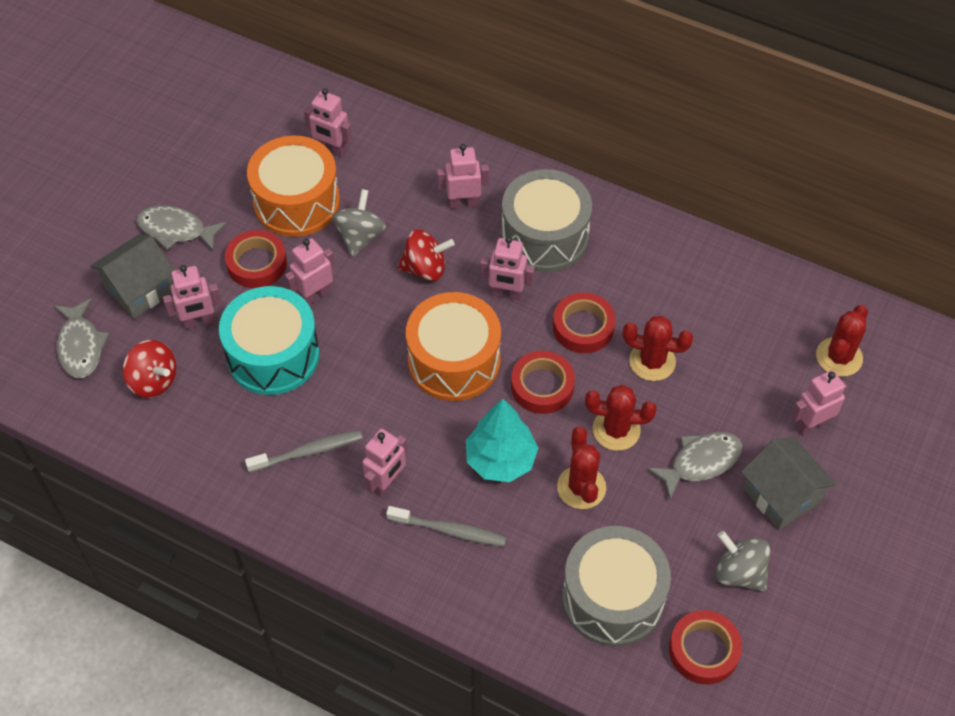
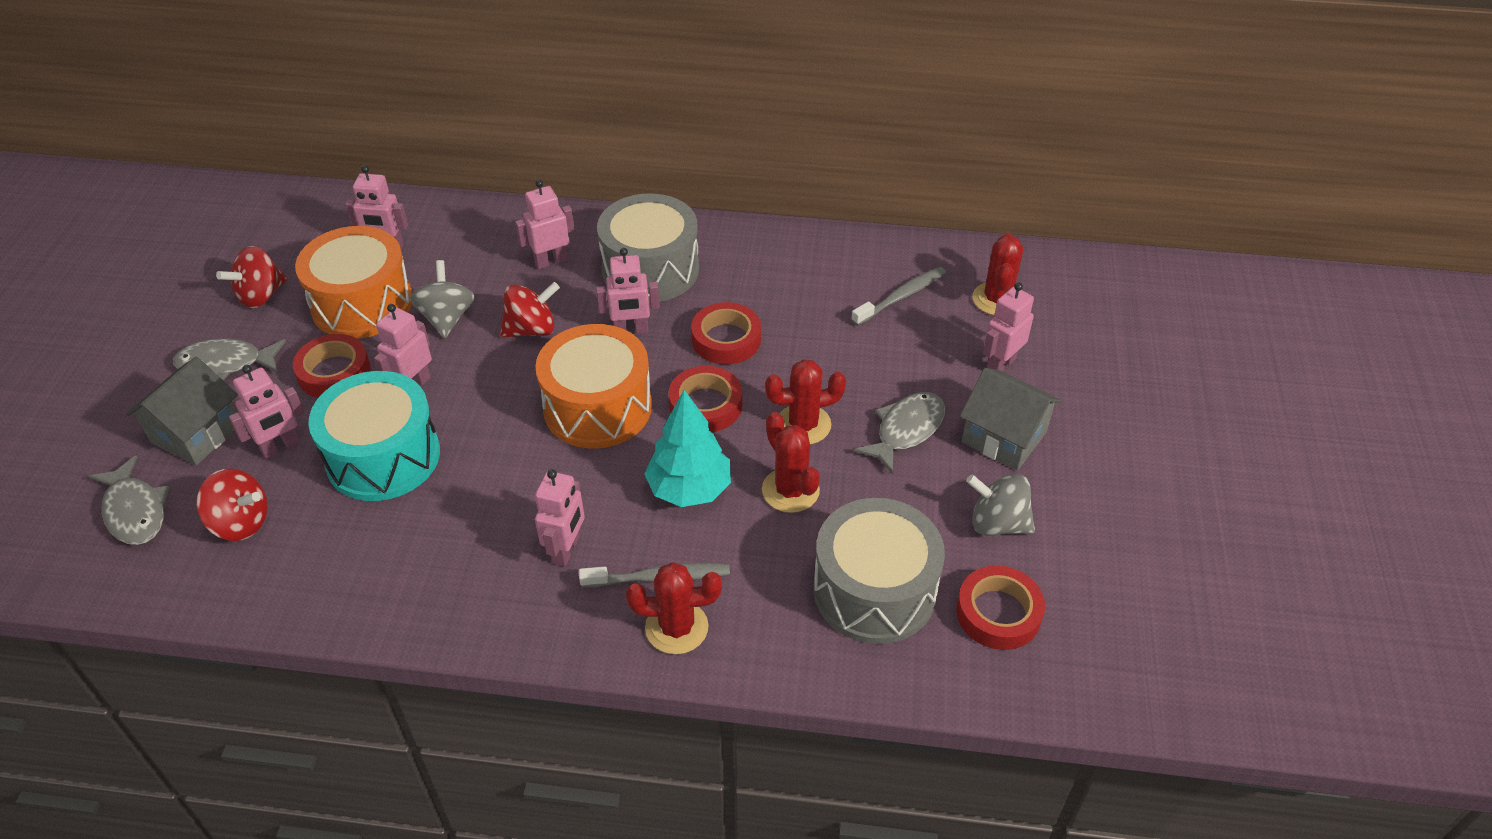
camera: 20 degrees left, 10 degrees down
grey toothbrush [245,430,363,473] -> grey toothbrush moved to [851,267,946,326]
red cactus [623,316,693,381] -> red cactus moved to [626,562,722,654]
none -> red spinning top [216,246,287,308]

